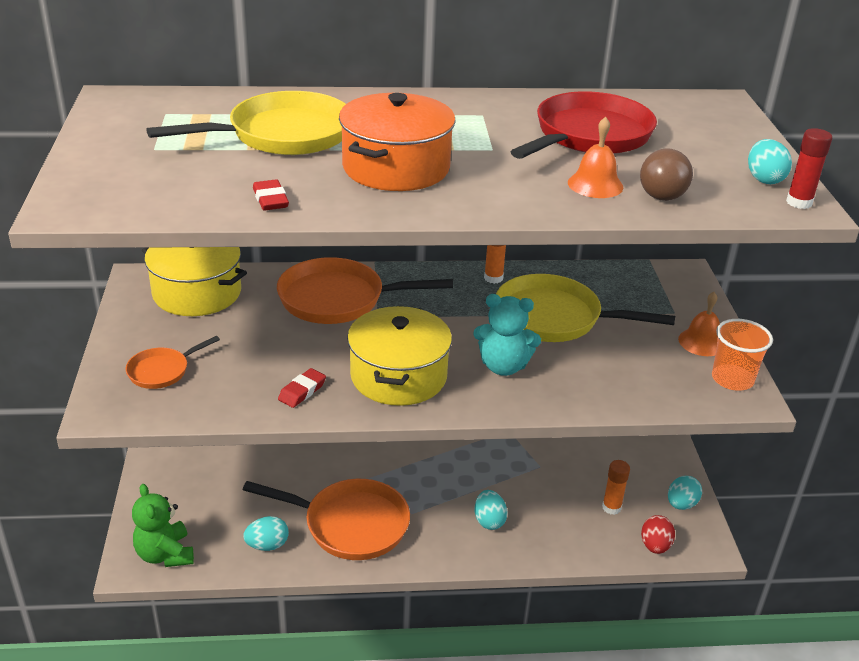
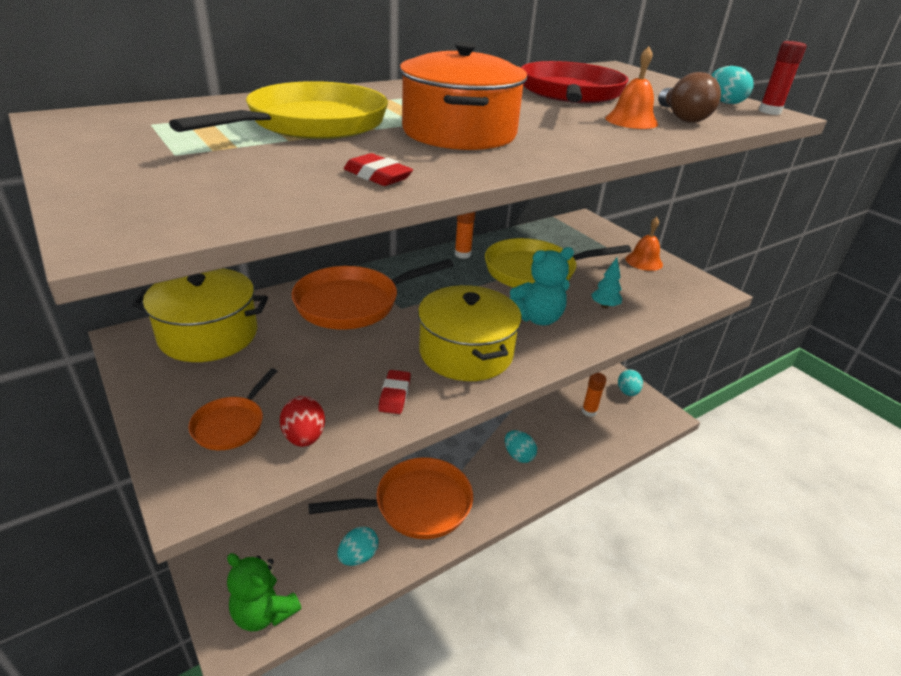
camera: 30 degrees left, 0 degrees up
red egg [641,515,675,554] -> red egg moved to [280,396,325,447]
orange cup [712,319,773,391] -> none
none -> turquoise tree [591,257,622,309]

